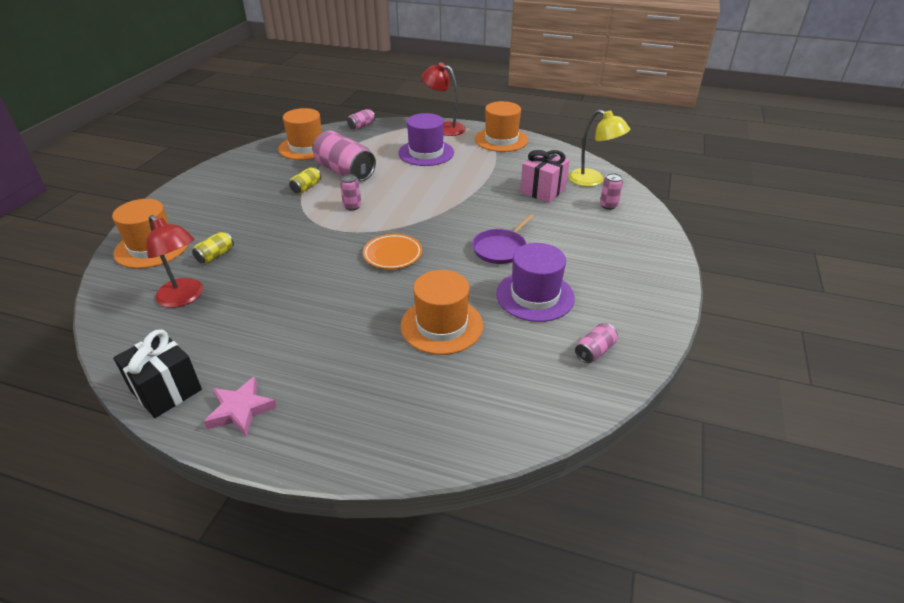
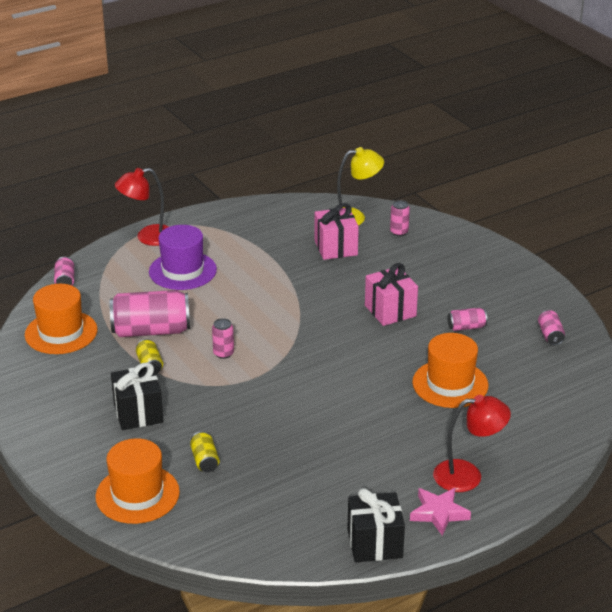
camera: 50 degrees left, 5 degrees down
red lamp [146,215,203,308] -> red lamp moved to [433,395,511,492]
orange plate [363,234,422,269] -> none
purple pan [472,214,534,264] -> pink gift [365,263,418,326]
orange hat [475,101,529,152] -> none
purple hat [496,243,575,322] -> pink can [448,308,487,331]
none -> black gift [111,362,163,430]

